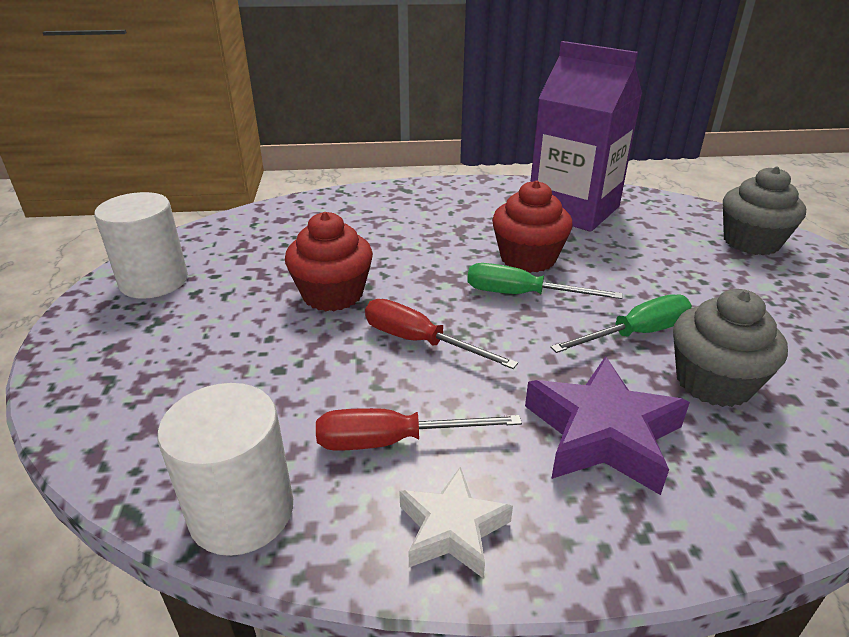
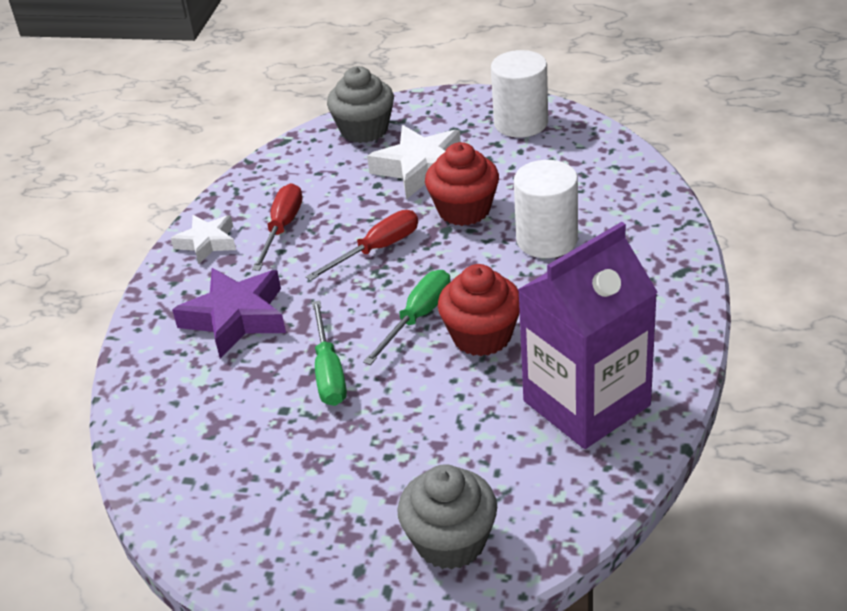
camera: 110 degrees right, 5 degrees up
white cylinder [157,383,293,556] -> white cylinder moved to [514,160,578,258]
grey cupcake [673,289,788,407] -> grey cupcake moved to [327,66,394,143]
none -> white star [367,125,461,199]

